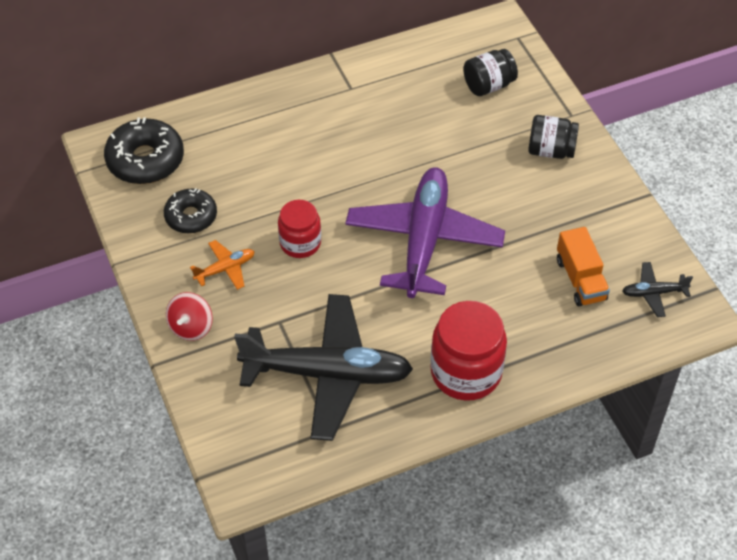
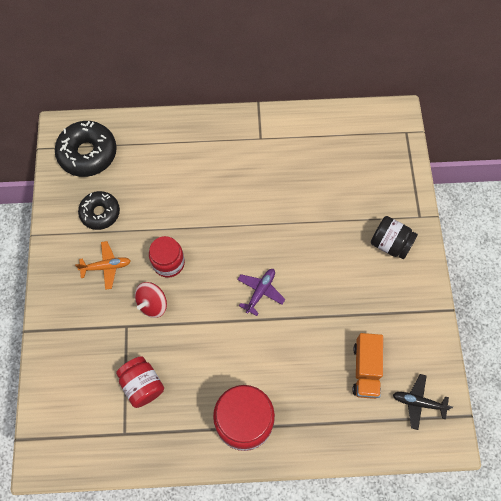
camera: 20 degrees right, 15 degrees up
red spinning top [166,292,213,341] -> red spinning top moved to [135,282,167,318]
black plane [234,294,413,441] -> red jar [116,356,164,408]
purple plane [345,167,505,298] -> purple plane [237,269,285,316], size x0.41
black jar [463,49,518,96] -> none

